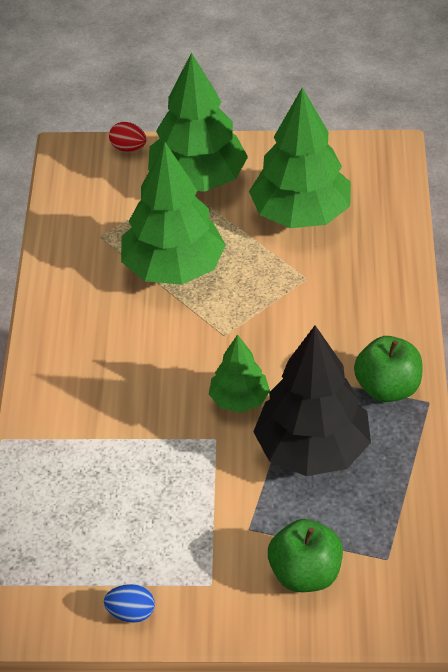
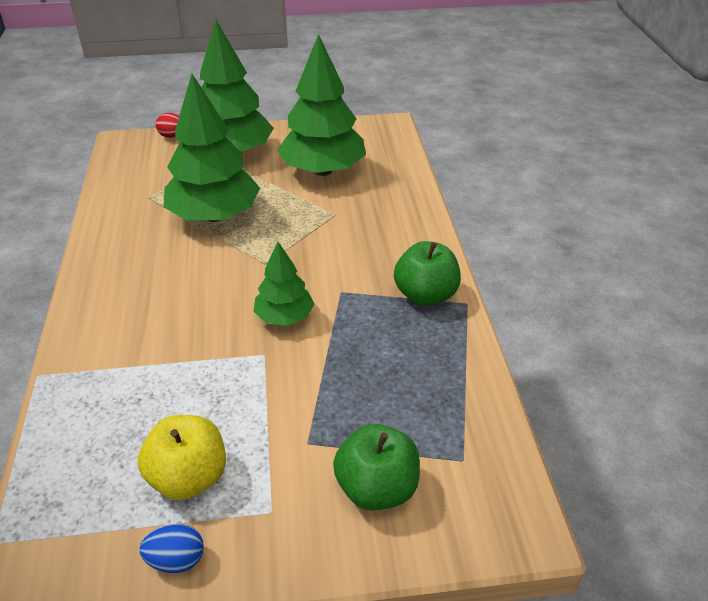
camera: 10 degrees left, 5 degrees down
black tree [253,325,371,476] -> none
none -> yellow apple [137,415,226,500]

